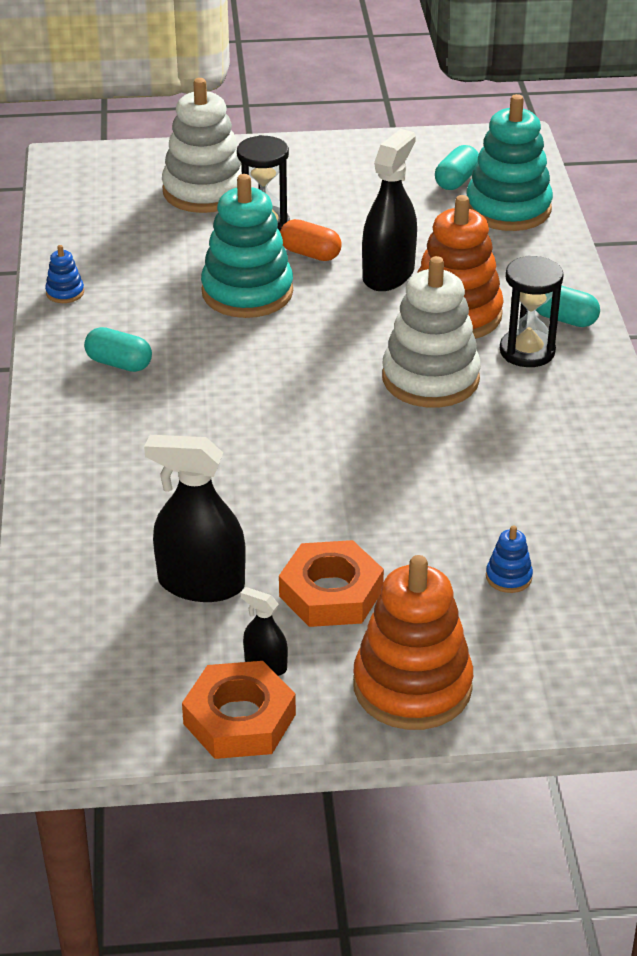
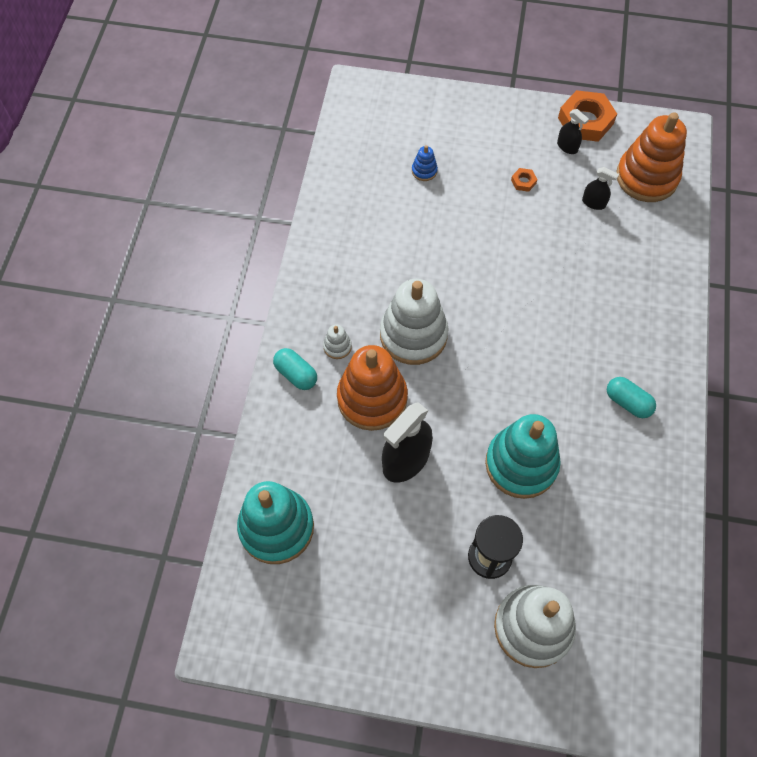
camera: 165 degrees left, 25 degrees up
blue stacking toy [45,245,84,303] -> none
black spray bottle [144,435,246,602] -> black spray bottle [582,167,619,210], size x0.50
orange nut [279,540,384,627] -> orange nut [511,168,537,192], size x0.44
orange capsule [280,219,342,261] -> none
orange stacking toy [353,555,473,730] -> orange stacking toy moved to [616,112,687,202]
turquoise capsule [435,145,479,190] -> none
black hourglass [500,256,564,367] -> white stacking toy [323,325,352,359]

